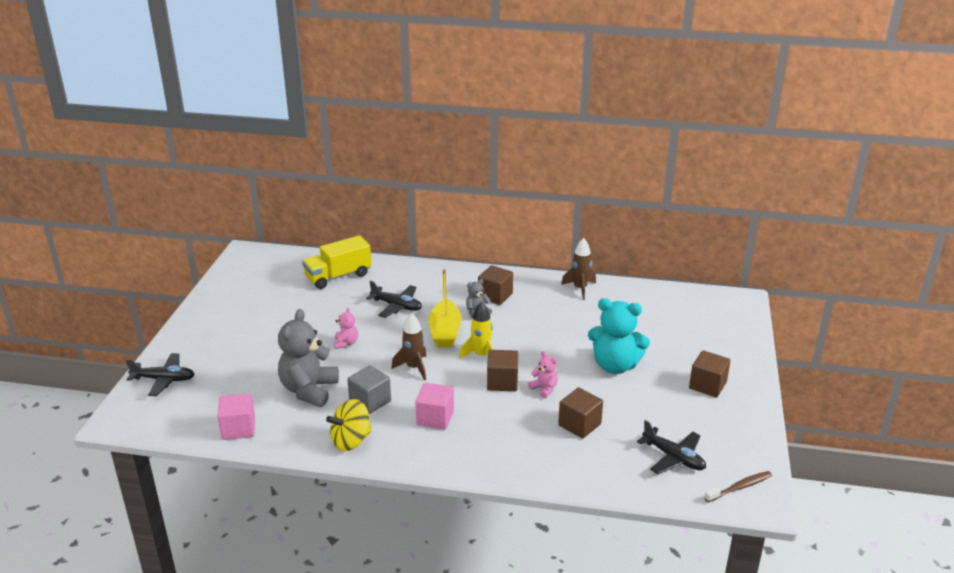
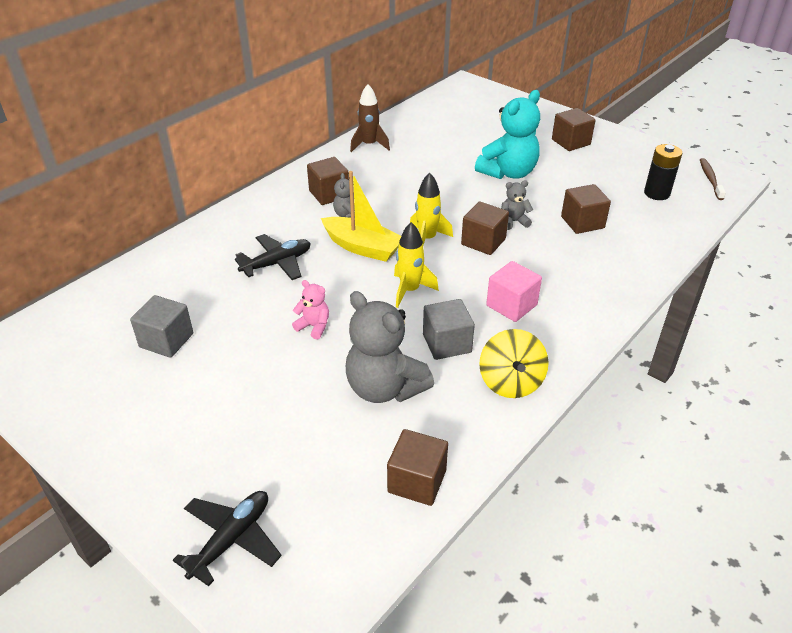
camera: 60 degrees left, 10 degrees up
pink cube [218,393,255,440] -> brown cube [387,429,448,506]
yellow truck [302,235,372,289] -> none
brown rocket [391,313,426,380] -> yellow rocket [394,222,439,308]
pink teddy bear [528,351,558,398] -> grey teddy bear [501,180,533,230]
black plane [637,420,706,474] -> black battery [644,144,682,200]
none -> grey cube [130,295,193,358]

